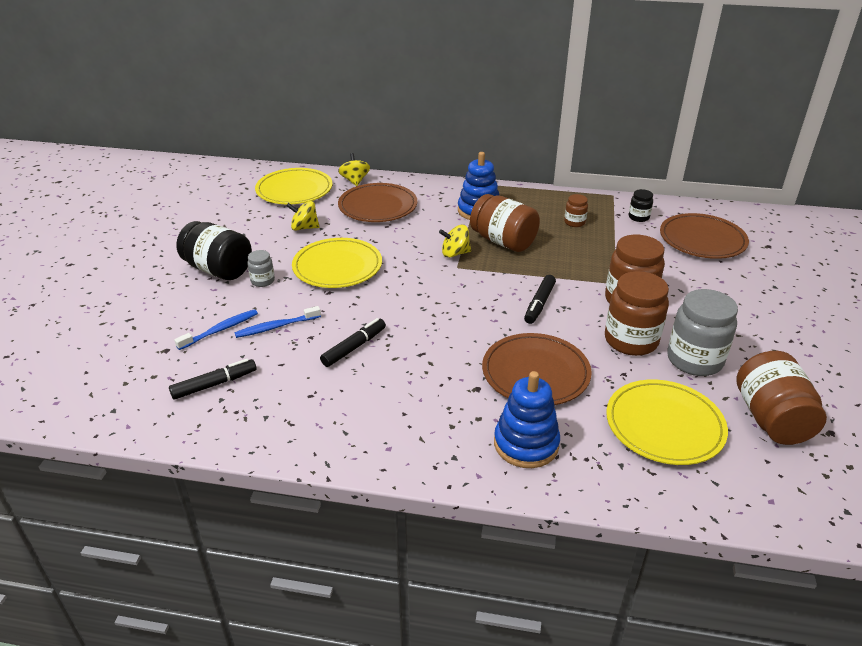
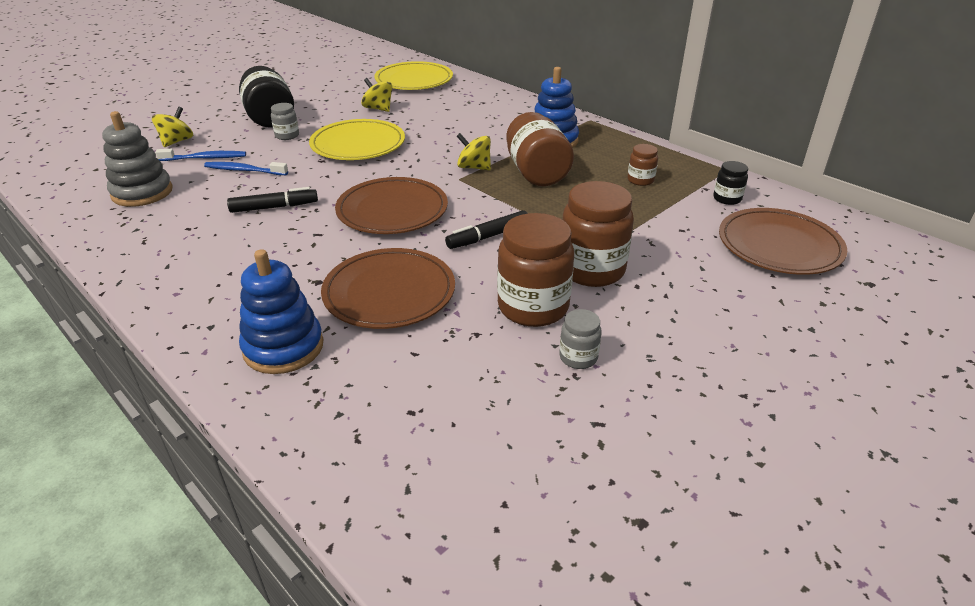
camera: 35 degrees right, 0 degrees up
black marker [169,359,257,400] -> grey stacking toy [102,111,173,207]
yellow spinning top [338,153,370,186] -> yellow spinning top moved to [152,107,193,147]
brown plate [338,183,417,222] -> brown plate moved to [335,177,448,234]
yellow plate [606,379,728,465] -> none
grey jar [667,289,738,376] -> grey jar [559,309,602,369], size x0.49
brown jar [736,351,827,445] -> none

